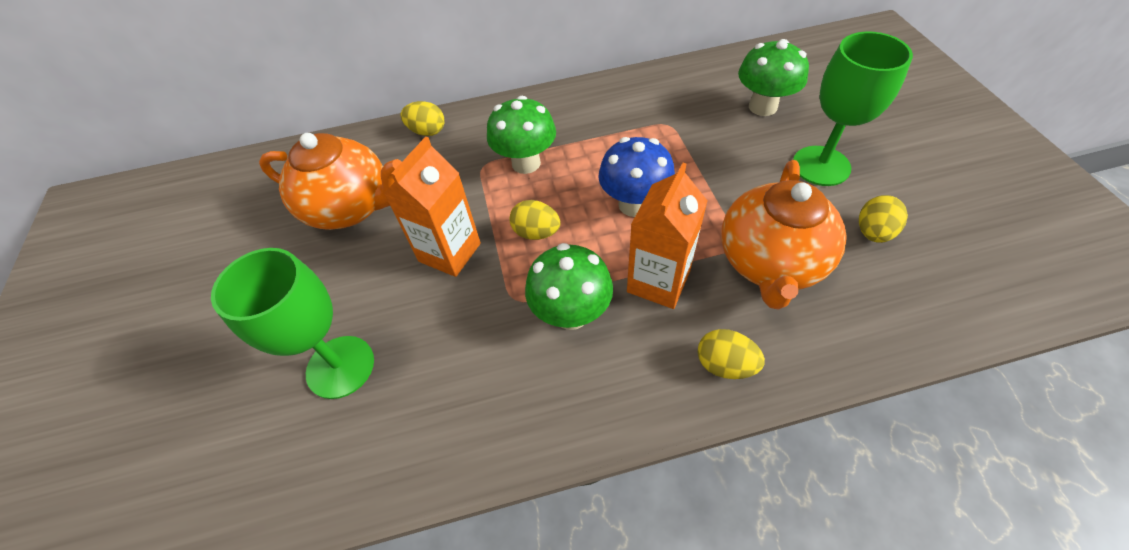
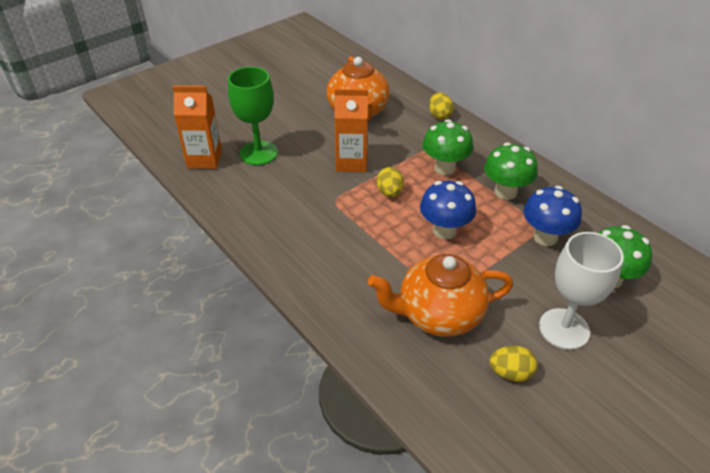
camera: 60 degrees right, 10 degrees down
green mushroom [525,243,613,330] -> green mushroom moved to [484,143,538,200]
orange carton [627,163,707,309] -> orange carton moved to [173,86,222,169]
yellow egg [698,329,765,379] -> none
green goblet [793,32,913,186] -> white goblet [539,232,624,350]
none -> blue mushroom [523,186,582,246]

